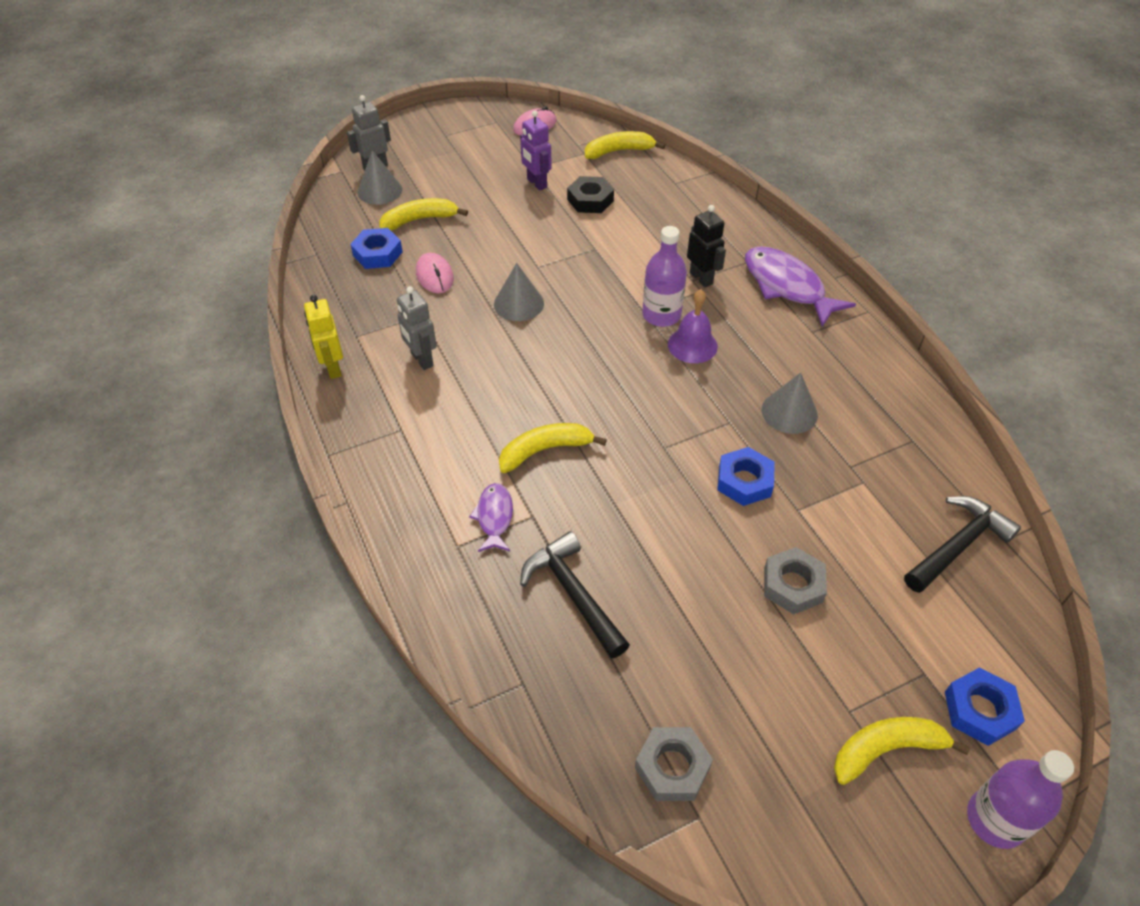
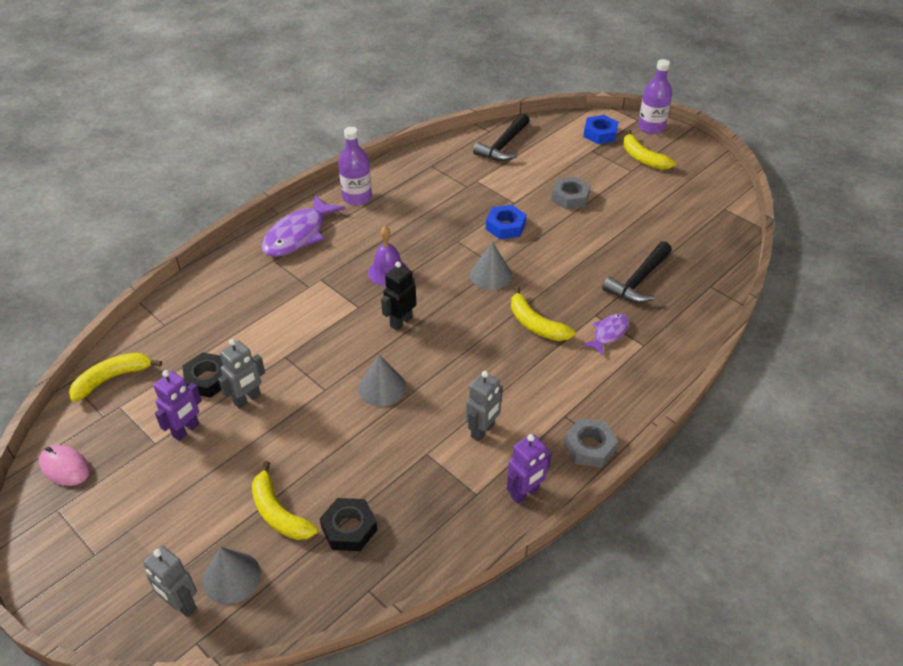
camera: 110 degrees left, 5 degrees down
yellow robot [304,295,343,379] -> purple robot [507,434,552,504]
blue nut [350,228,403,269] -> black nut [320,498,377,551]
pink mouse [416,253,454,293] -> none
purple fish [469,483,513,552] -> purple fish turned 150 degrees clockwise [582,313,629,356]
yellow banana [585,131,665,159] -> yellow banana turned 90 degrees clockwise [69,353,162,402]
grey nut [635,727,713,801] -> grey nut moved to [564,418,618,468]
purple bottle [642,226,687,327] -> purple bottle moved to [338,127,372,206]
black robot [687,205,726,288] -> black robot moved to [381,262,416,331]
grey cone [762,373,818,434] -> grey cone moved to [470,242,512,290]
black hammer [904,496,1021,593] -> black hammer turned 90 degrees counterclockwise [473,113,530,161]
none -> grey robot [218,339,265,409]

